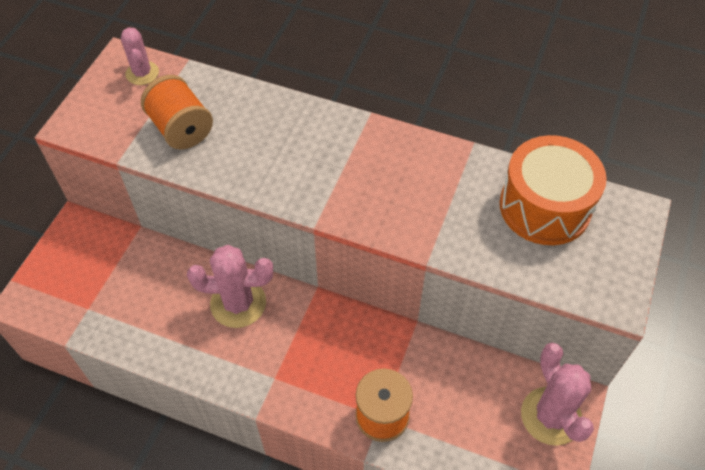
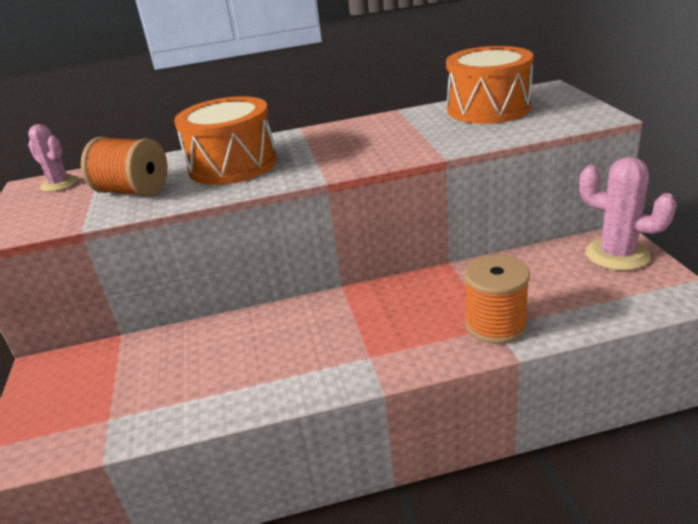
camera: 30 degrees left, 25 degrees down
pink cactus [187,245,273,328] -> none
none -> orange drum [174,96,277,185]

